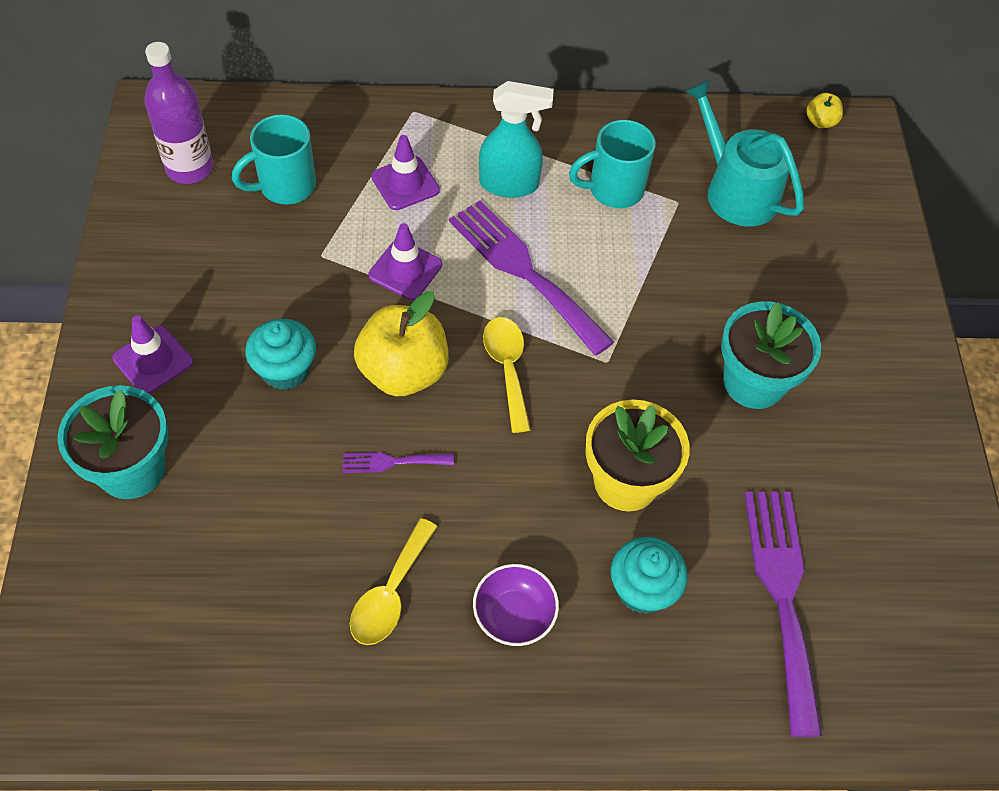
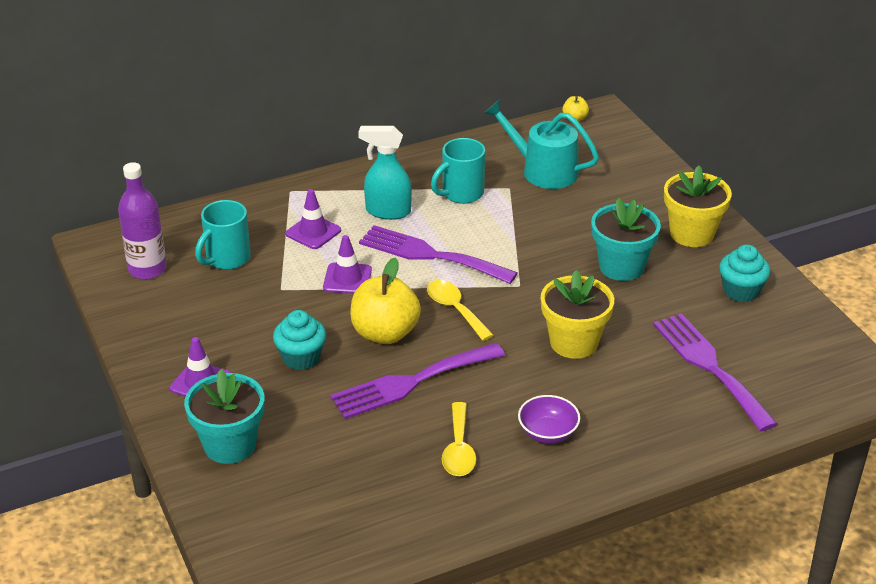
camera: 20 degrees left, 20 degrees down
purple fork [342,452,454,473] -> purple fork [330,343,505,419], size x2.18
turquoise spray bottle [479,81,554,198] -> turquoise spray bottle turned 150 degrees counterclockwise [358,126,412,220]
turquoise cupcake [611,537,688,614] -> turquoise cupcake moved to [719,244,770,302]
none -> yellow flower pot [664,165,732,247]

